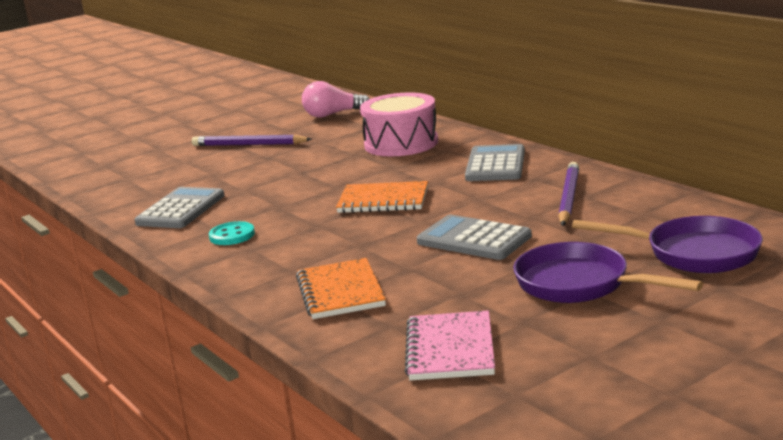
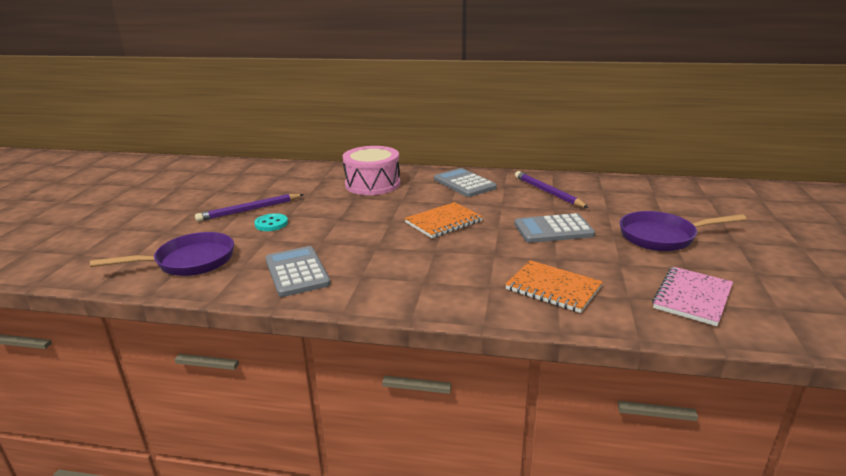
camera: 45 degrees left, 5 degrees up
turquoise button [209,221,255,245] -> turquoise button moved to [254,213,288,231]
pink light bulb [302,81,369,118] -> none
pink notebook [405,310,495,381] -> pink notebook turned 75 degrees clockwise [652,267,733,326]
purple pan [572,216,763,273] -> purple pan moved to [90,232,234,276]

